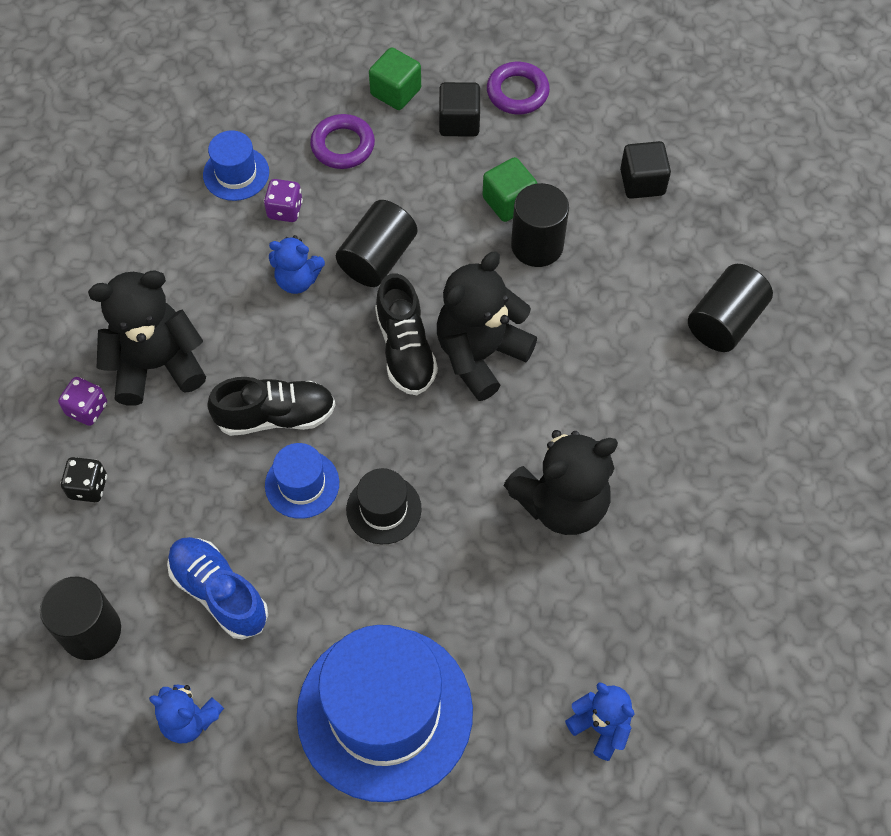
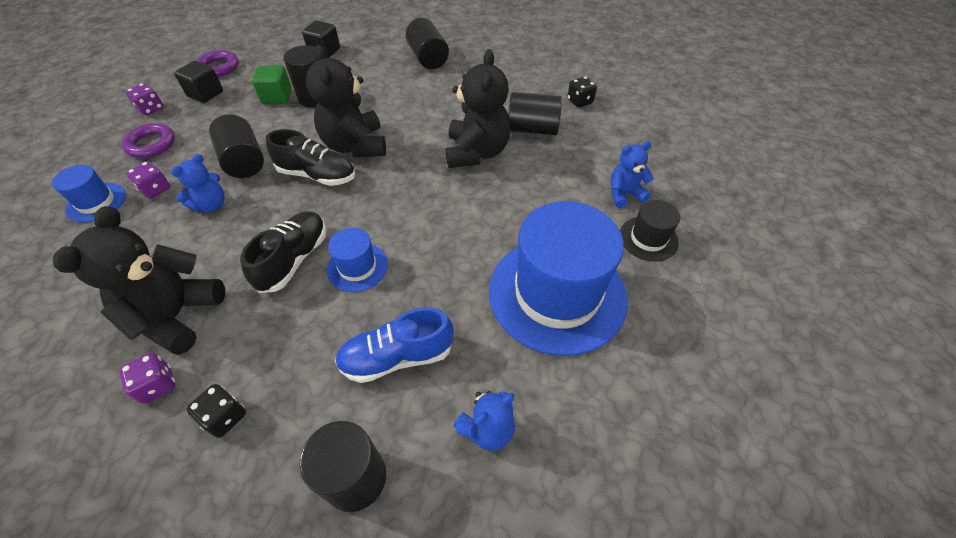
camera: 60 degrees left, 10 degrees down
black hat [346,468,421,544] -> black hat moved to [620,200,680,261]
green cube [369,47,421,110] -> purple dice [125,83,164,115]
none -> black cylinder [508,92,562,135]
none -> black dice [567,76,597,108]

